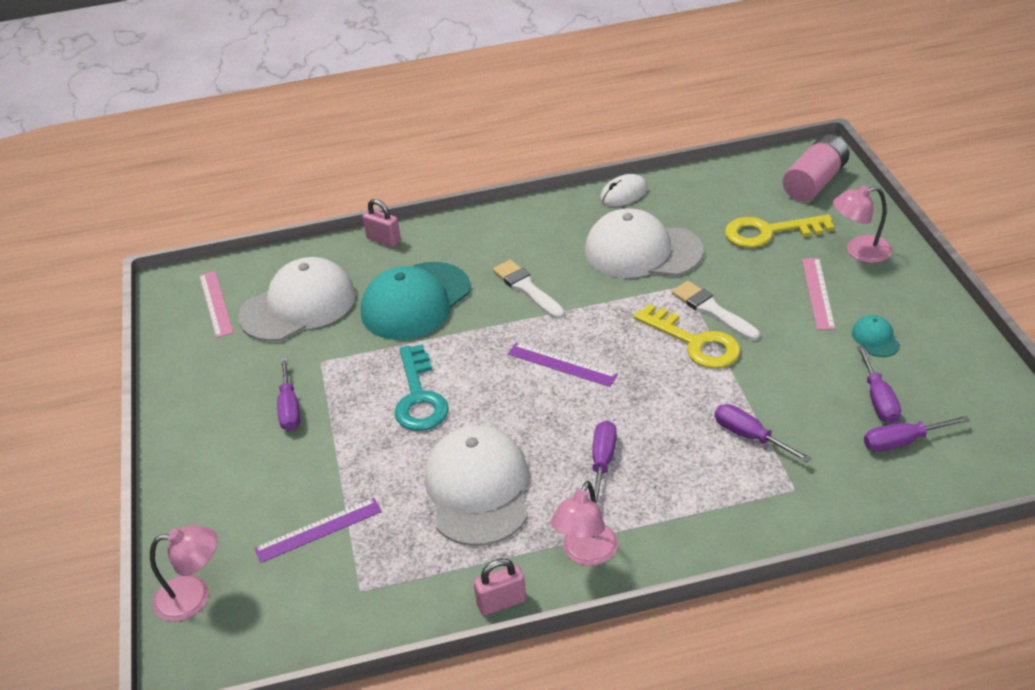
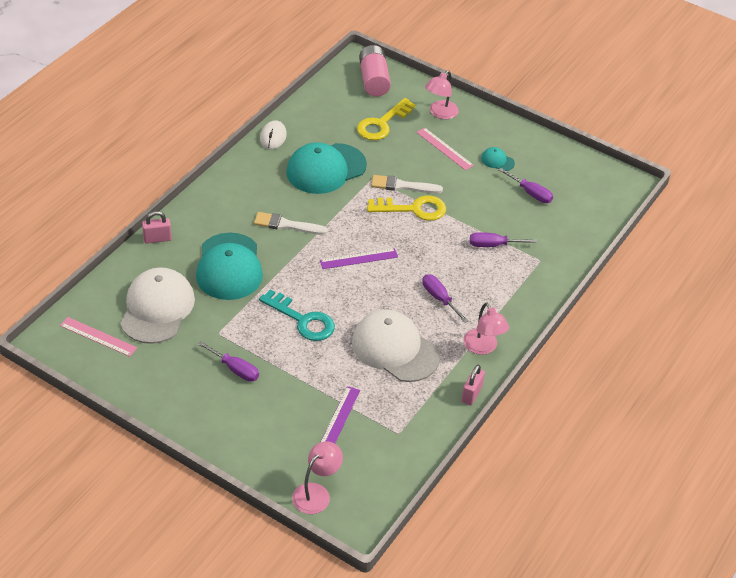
camera: 50 degrees left, 5 degrees up
white cap [585,209,703,278] -> turquoise cap [286,142,367,194]
purple screwdriver [864,416,970,452] -> none

